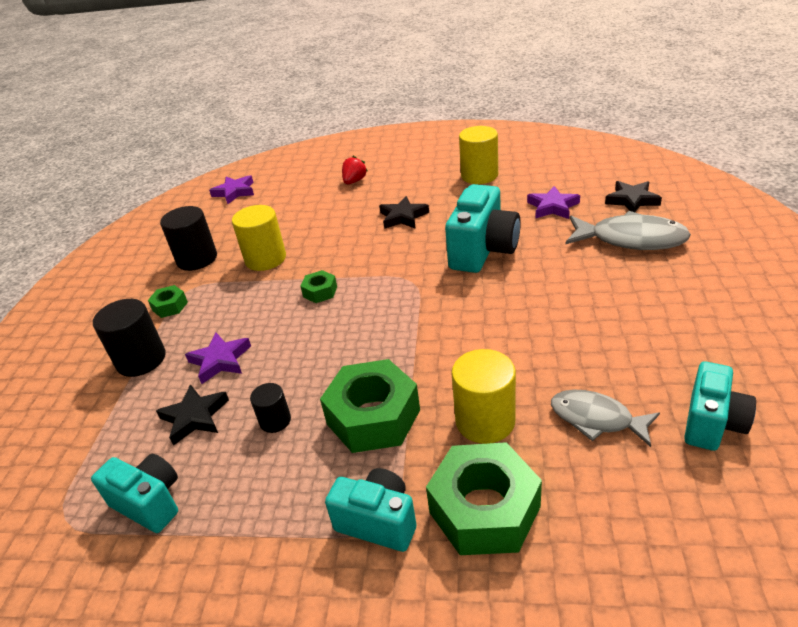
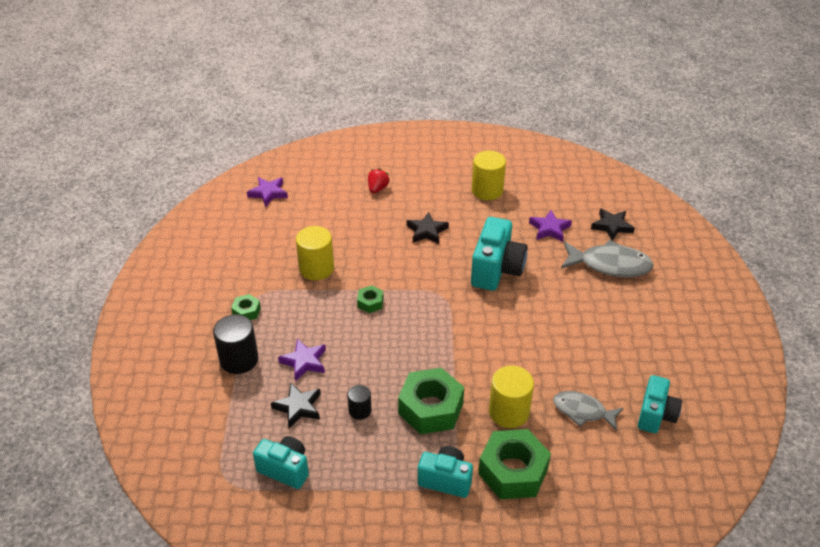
camera: 10 degrees left, 5 degrees up
black cylinder [160,206,217,271] -> none

